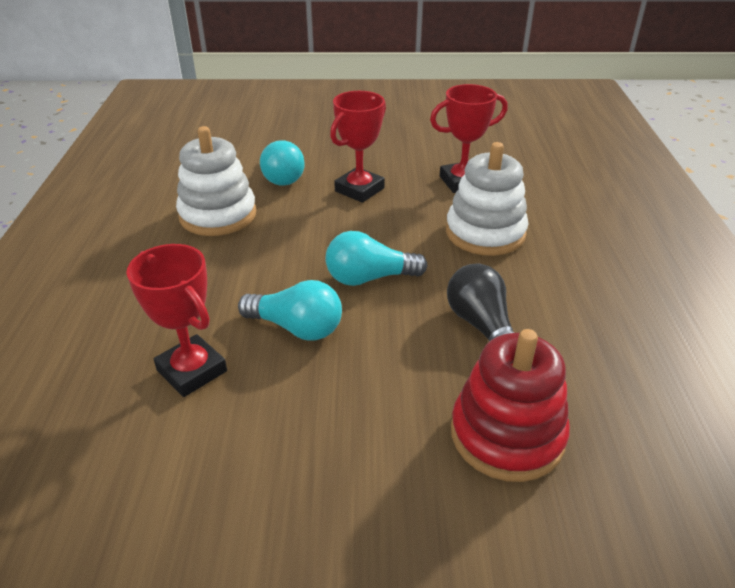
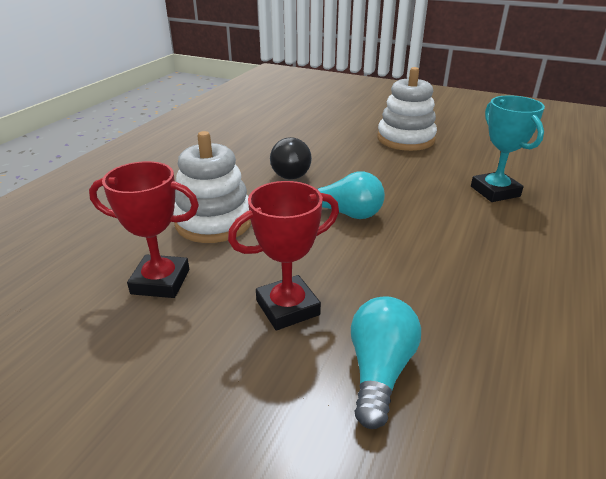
camera: 155 degrees left, 5 degrees down
red trophy [126,244,227,397] -> turquoise trophy [471,95,545,202]
white stacking toy [176,126,257,236] -> white stacking toy moved to [377,67,437,151]
turquoise light bulb [238,280,342,341] -> none
red stacking toy [451,329,570,482] -> none

